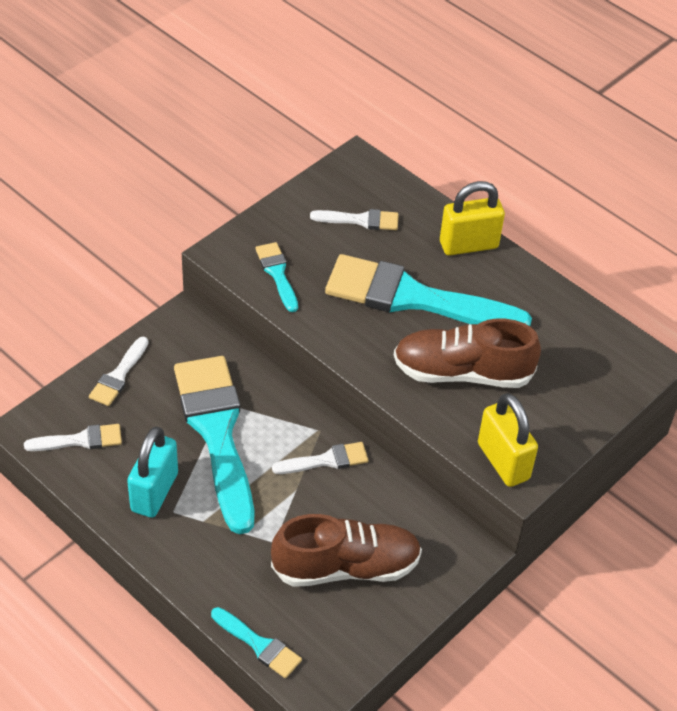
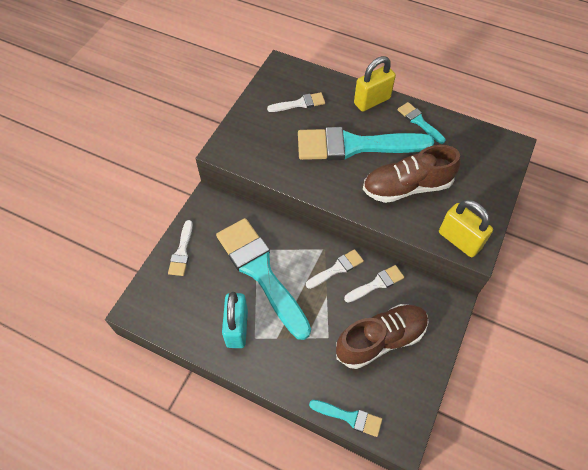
camera: 15 degrees left, 10 degrees up
white brush [24,424,122,451] -> white brush moved to [344,265,404,303]
turquoise brush [255,242,298,312] -> turquoise brush moved to [397,102,445,144]

